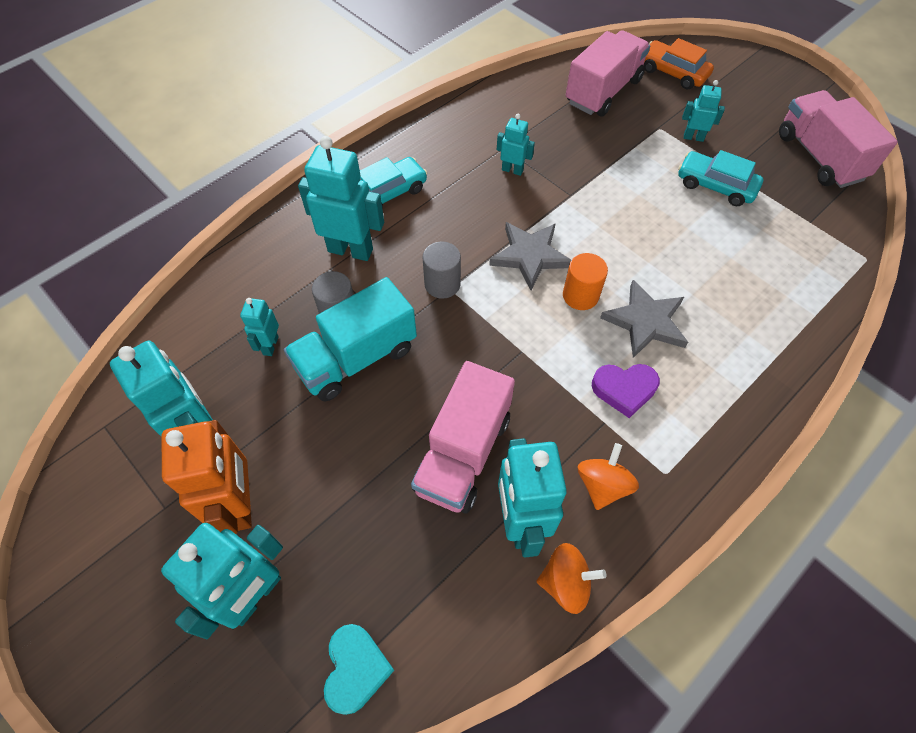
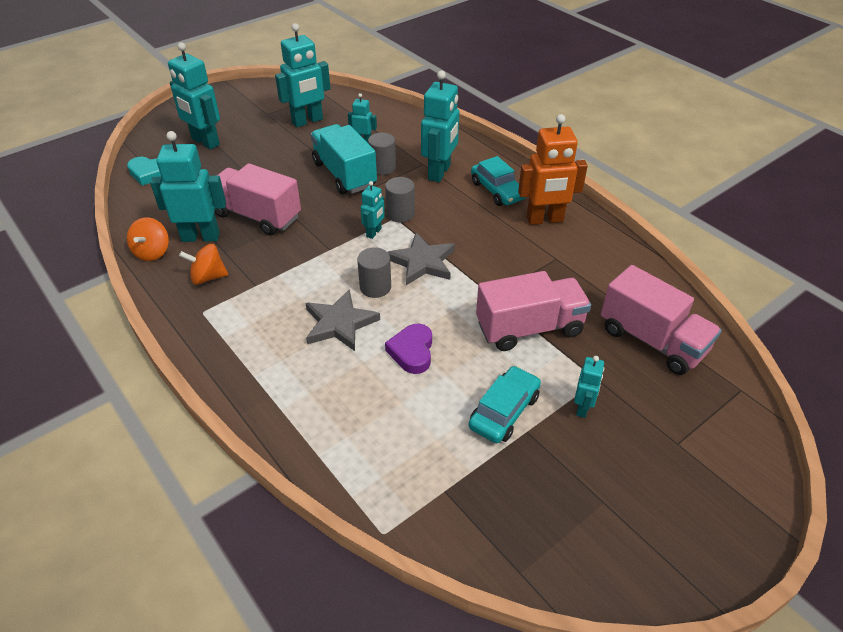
camera: 95 degrees right, 15 degrees down
orange robot [162,420,252,534] -> orange robot moved to [518,114,588,225]
turquoise robot [497,114,535,176] -> turquoise robot moved to [361,181,385,239]
orange cylinder [563,253,608,310] -> grey cylinder [357,247,391,298]
orange spinning top [578,443,639,510] -> orange spinning top turned 150 degrees clockwise [179,244,228,285]
purple heart [592,364,660,418] -> purple heart moved to [385,323,432,374]
orange car [644,38,714,90] -> none
pink truck [779,90,898,188] -> pink truck moved to [476,271,591,351]

